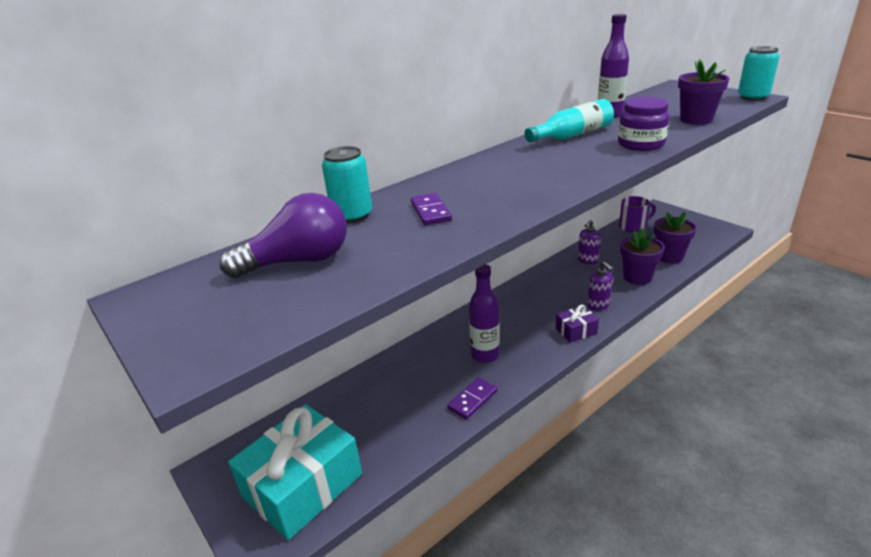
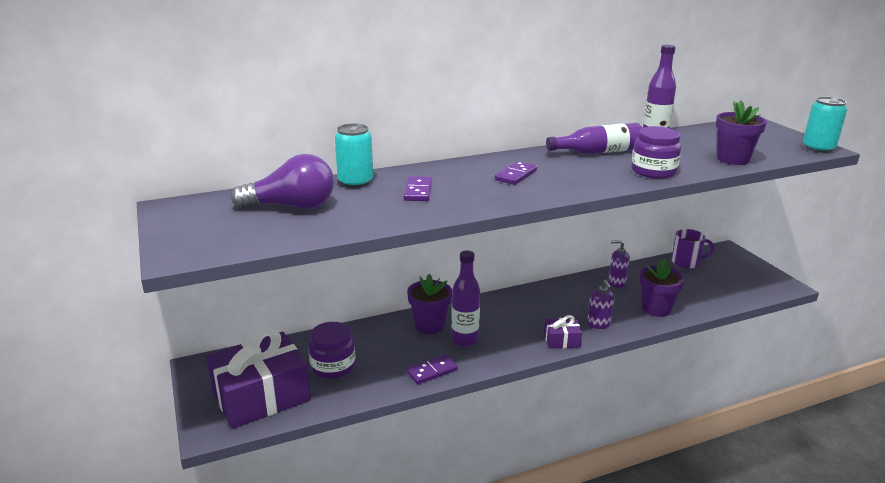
camera: 15 degrees right, 5 degrees down
turquoise gift [228,404,362,540] -> purple gift [206,329,311,429]
turquoise bottle [525,99,614,143] -> purple bottle [546,123,642,154]
purple soap dispenser [578,220,601,265] -> purple soap dispenser turned 45 degrees clockwise [608,240,630,288]
purple flower pot [654,212,697,264] -> purple flower pot moved to [407,274,452,334]
none -> purple jar [308,322,355,379]
none -> purple domino [495,161,537,185]

